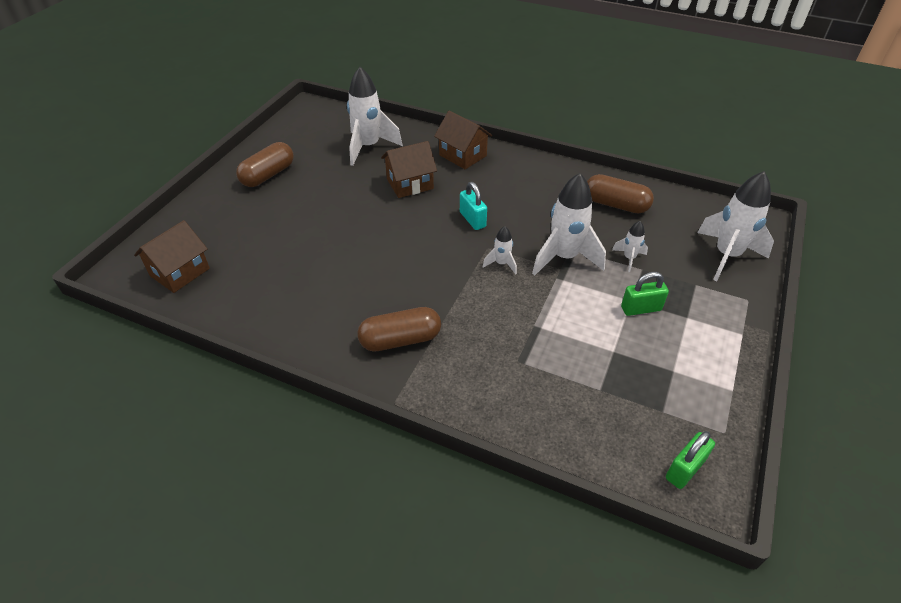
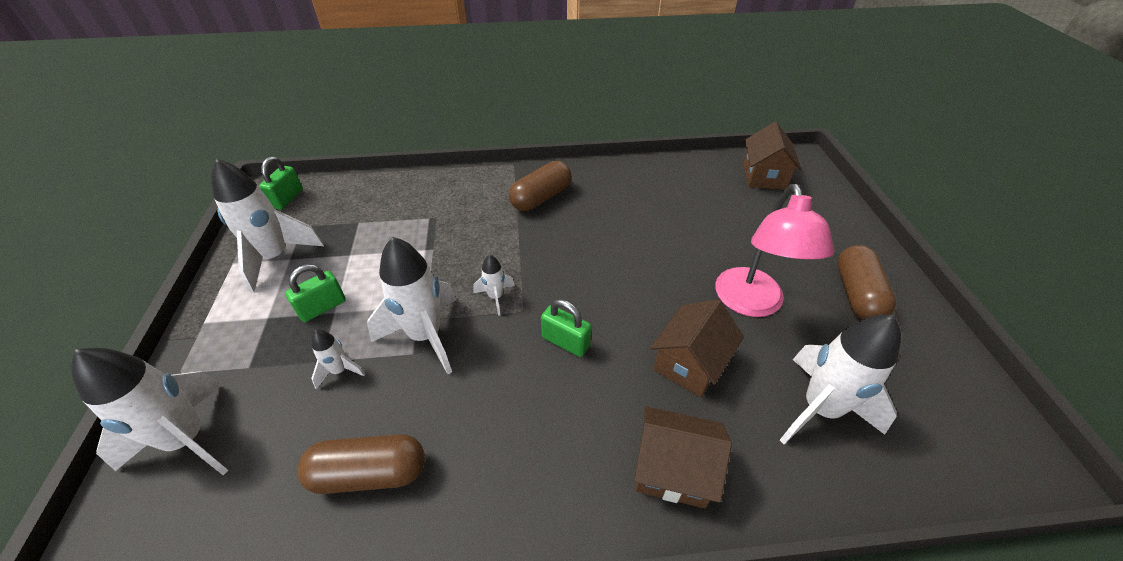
camera: 150 degrees right, 0 degrees up
turquoise padlock [460,182,487,230] -> green padlock [541,299,591,357]
none -> white rocket [211,158,324,293]
none -> pink lamp [715,184,834,317]

